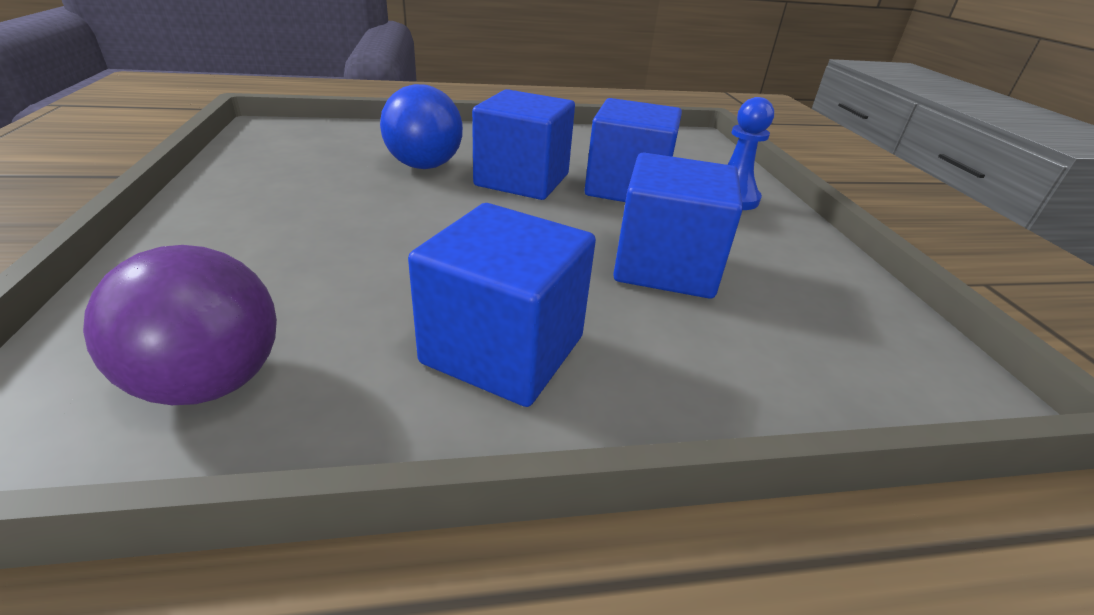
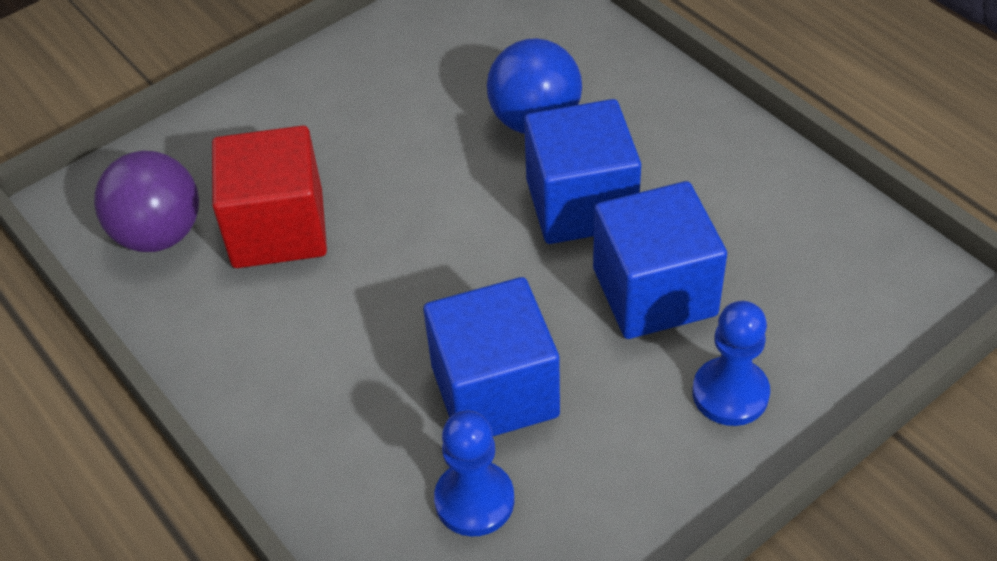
camera: 65 degrees right, 15 degrees up
blue cube [408,203,596,407] -> none
none -> red cube [212,125,327,268]
none -> blue pawn [434,410,514,536]

